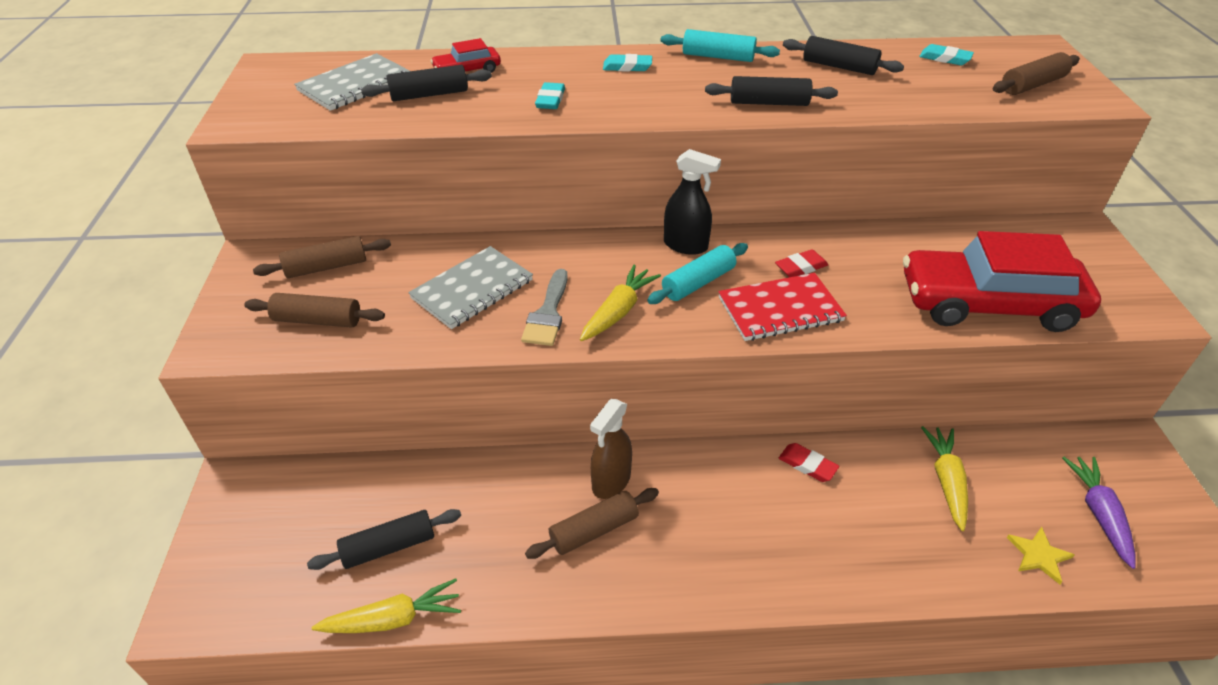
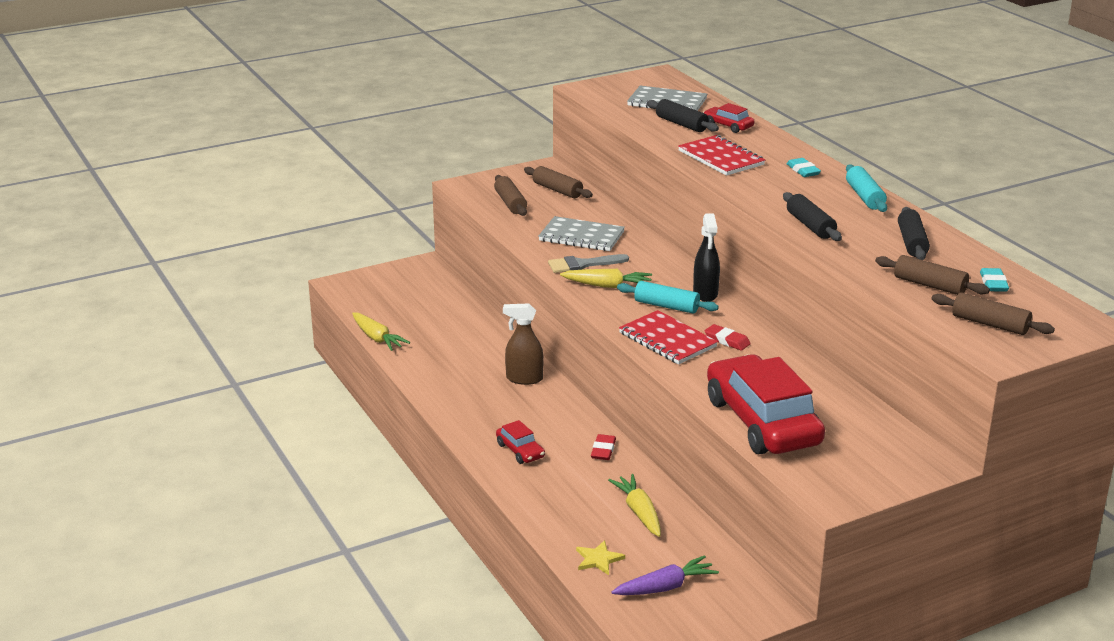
camera: 65 degrees right, 15 degrees down
black rolling pin [307,509,461,570] -> none
brown rolling pin [525,488,659,559] -> brown rolling pin moved to [875,255,990,295]
turquoise eraser [535,82,565,109] -> red notebook [678,135,765,176]
yellow carrot [921,426,968,531] -> yellow carrot turned 90 degrees counterclockwise [608,474,661,537]
none -> red car [496,420,545,464]

